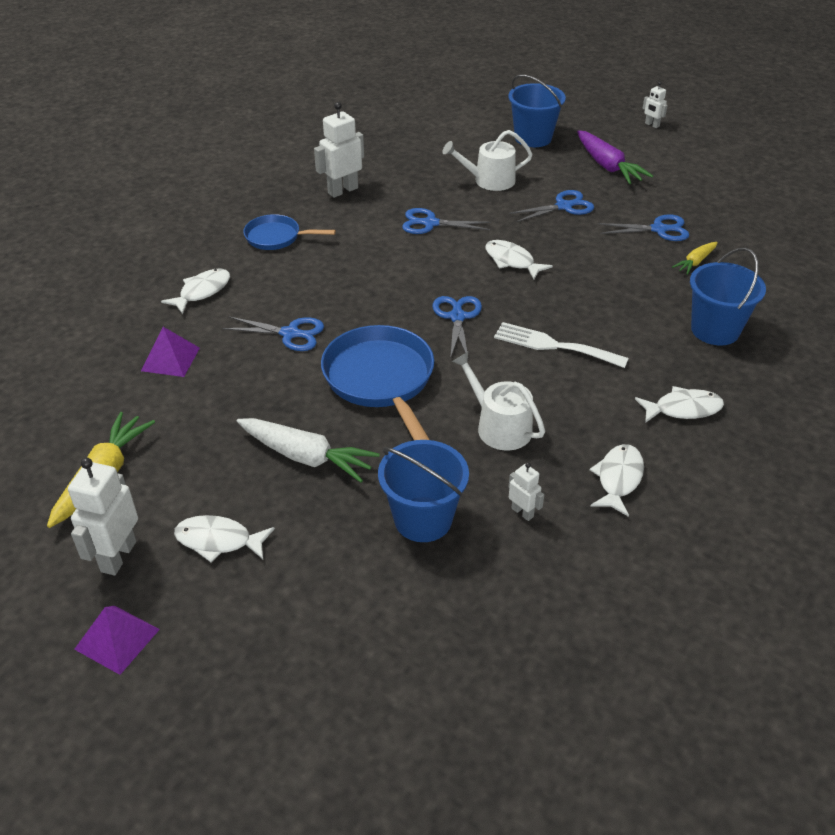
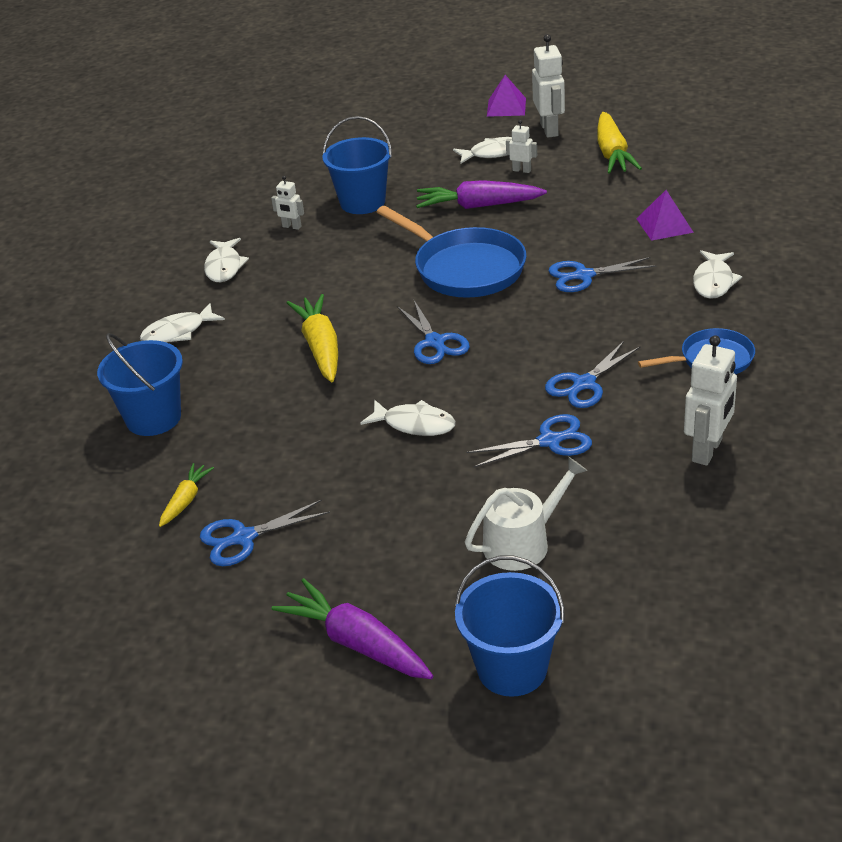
camera: 160 degrees right, 5 degrees down
white carrot [237,418,380,483] -> purple carrot [416,180,547,209]
white watering can [452,352,545,451] -> none
white fork [494,322,629,368] -> yellow carrot [287,294,338,382]
blue scissors [509,190,594,222] -> blue scissors moved to [545,341,640,408]
white robot [642,82,668,128] -> white robot moved to [506,120,537,173]

